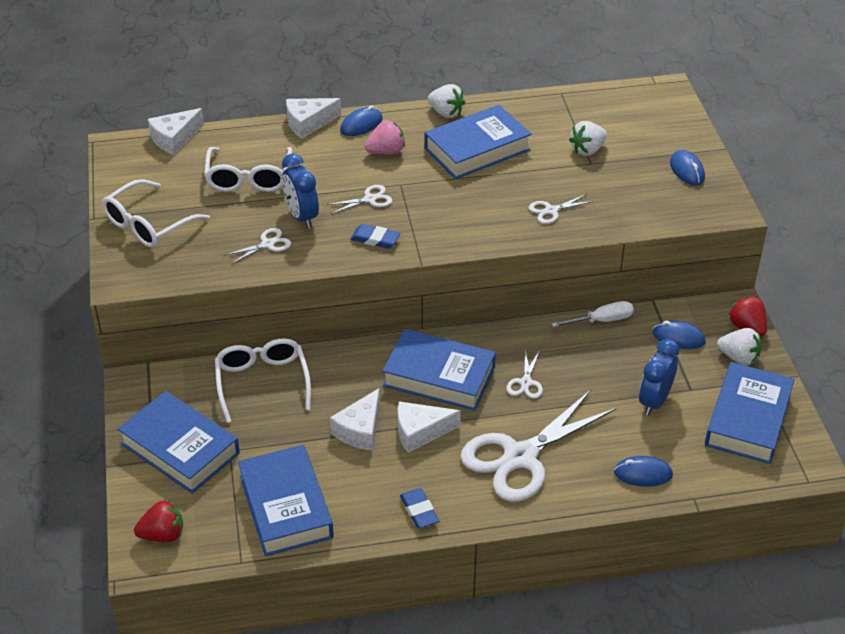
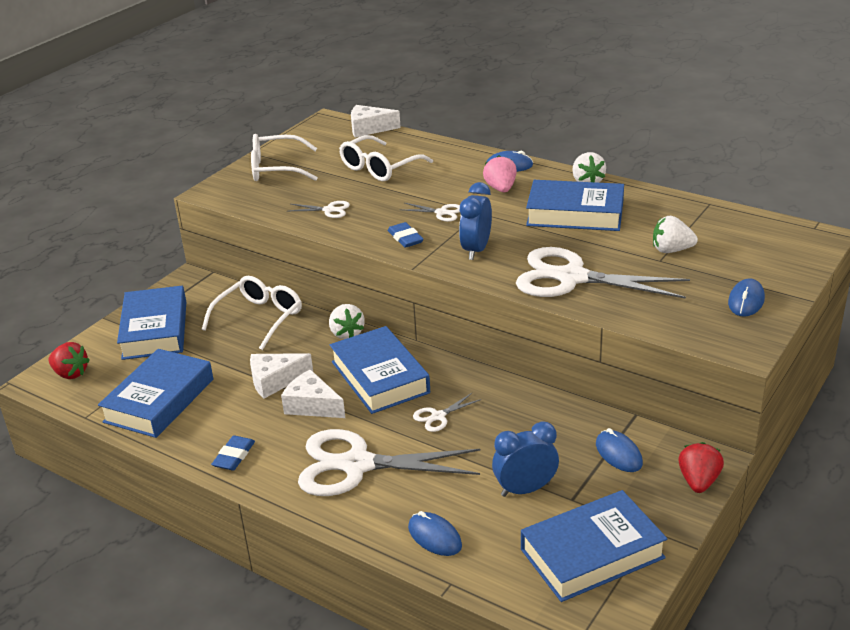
camera: 45 degrees right, 10 degrees down
blue clock [282,154,319,229] -> blue clock moved to [459,182,492,260]
white cheese [286,98,341,139] -> none
pink strawberry [365,120,405,154] -> pink strawberry turned 120 degrees counterclockwise [483,155,517,192]
white scissors [529,194,594,224] -> white scissors [516,247,690,299], size x2.39
white screwdriver [551,301,634,327] -> none
white strawberry [717,328,761,365] -> white strawberry moved to [329,304,365,339]

